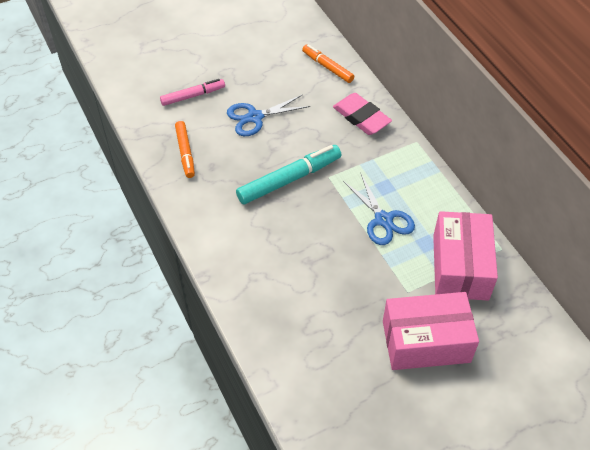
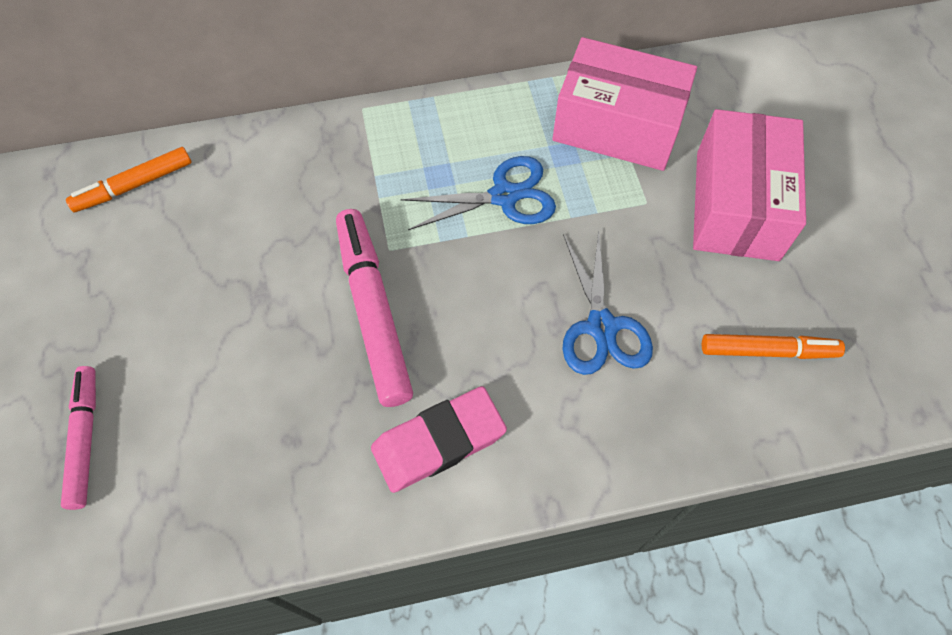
camera: 75 degrees left, 10 degrees up
orange marker [175,121,195,178] -> orange marker moved to [702,334,845,359]
blue scissors [227,94,310,136] -> blue scissors moved to [562,229,653,375]
turquoise marker [236,145,341,205] -> pink marker [336,209,413,407]
pink eraser [333,93,392,135] -> pink eraser moved to [371,386,507,493]

